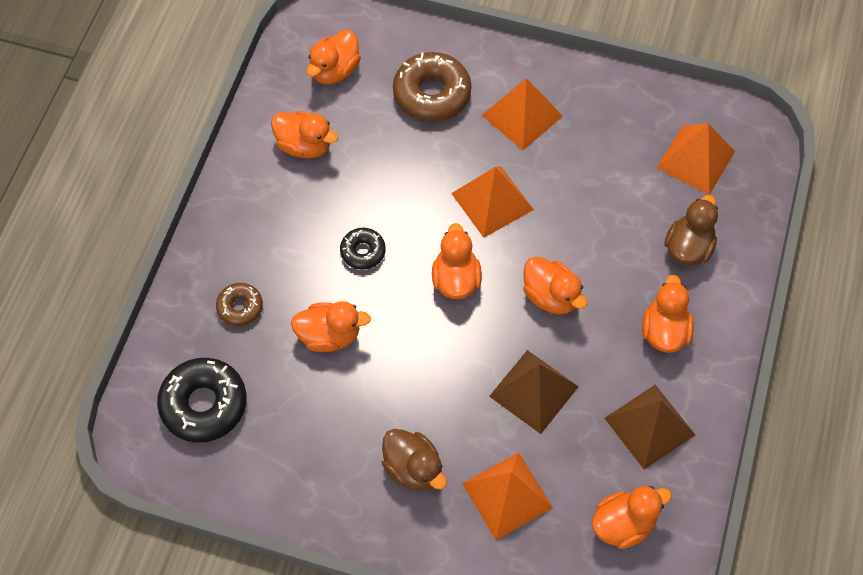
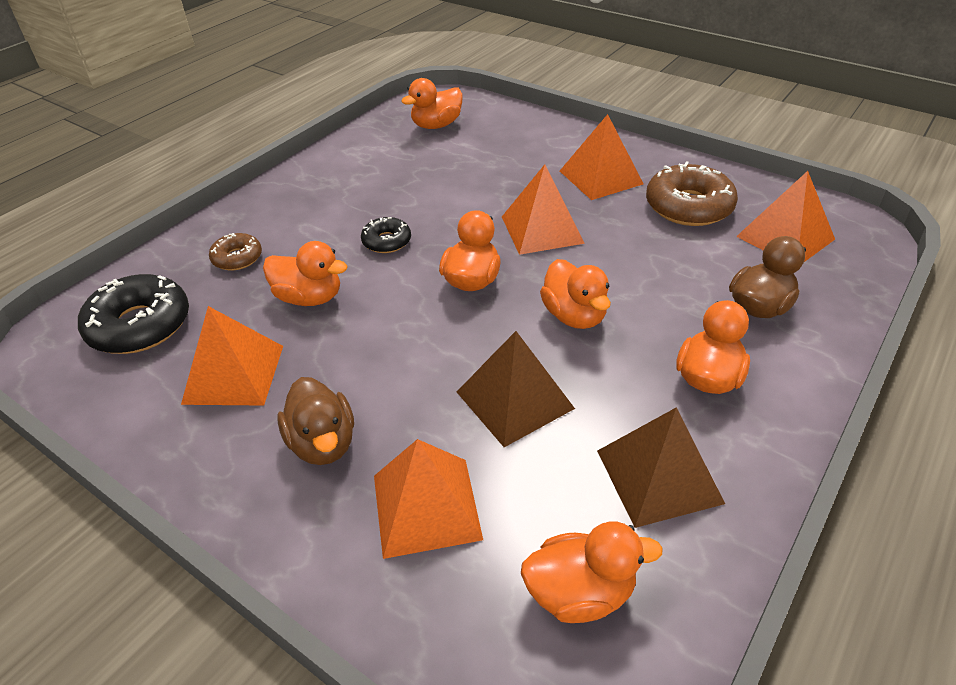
camera: 20 degrees right, 20 degrees down
orange duck [271,111,338,159] -> none
brown donut [393,52,472,122] -> brown donut moved to [646,161,738,226]
none -> orange pyramid [181,306,283,405]

